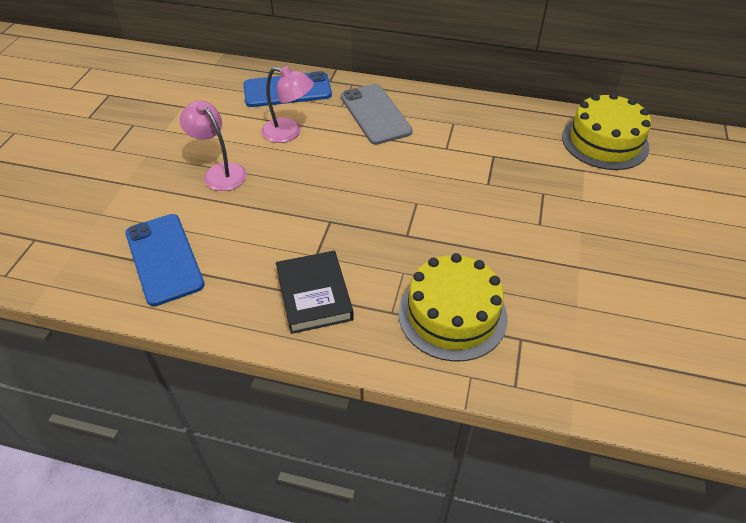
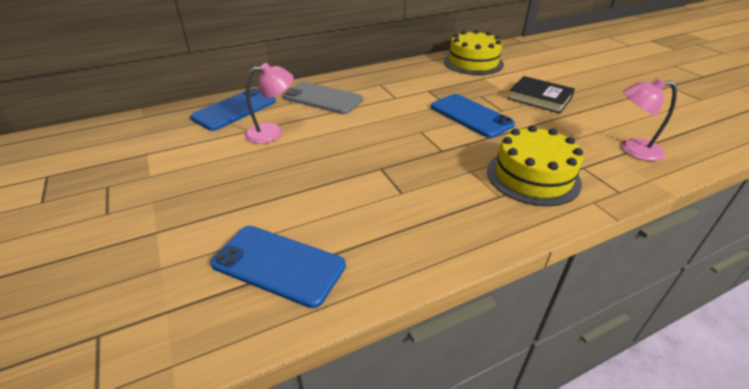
camera: 40 degrees left, 10 degrees down
pink lamp [180,100,247,191] -> pink lamp moved to [621,78,677,161]
black book [276,251,354,334] -> black book moved to [508,76,575,113]
none -> blue phone [431,94,515,138]

